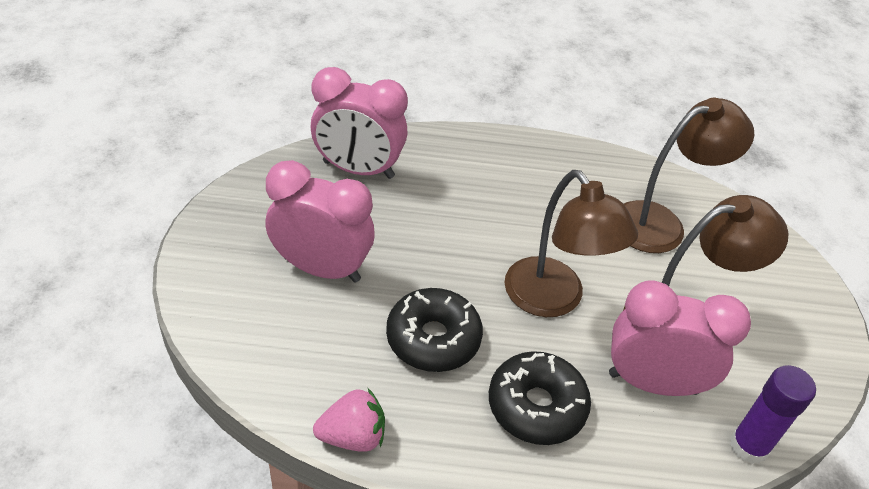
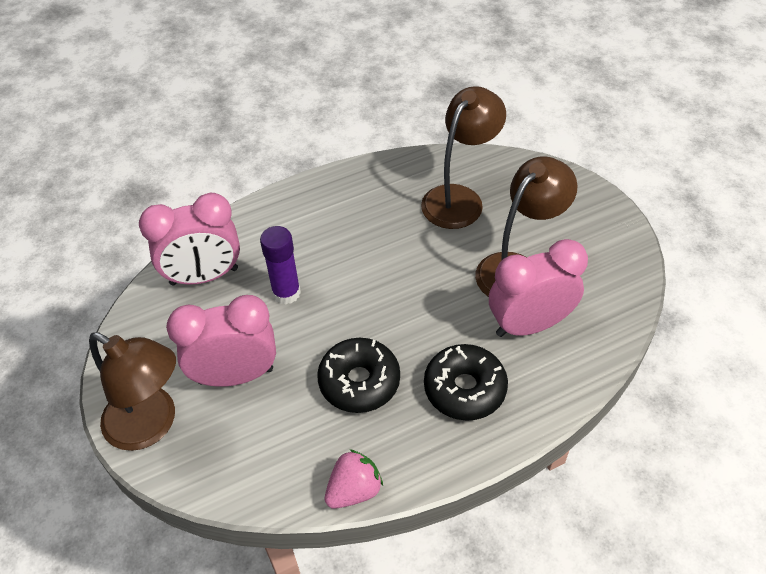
camera: 25 degrees left, 5 degrees up
brown lamp [505,170,638,317] -> brown lamp moved to [89,332,176,451]
purple glue stick [730,365,816,464] -> purple glue stick moved to [260,226,301,304]

